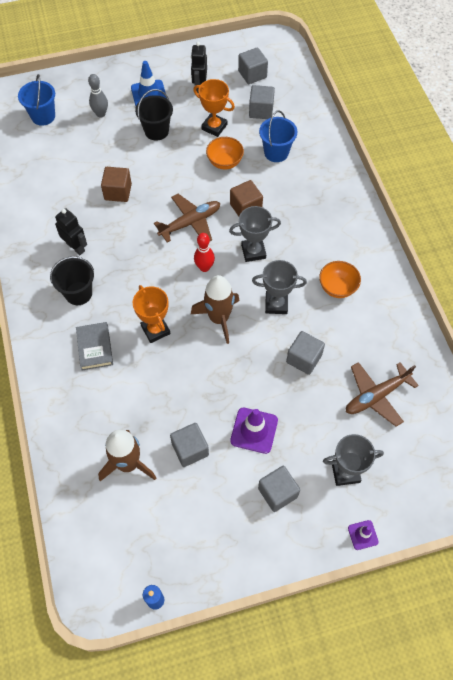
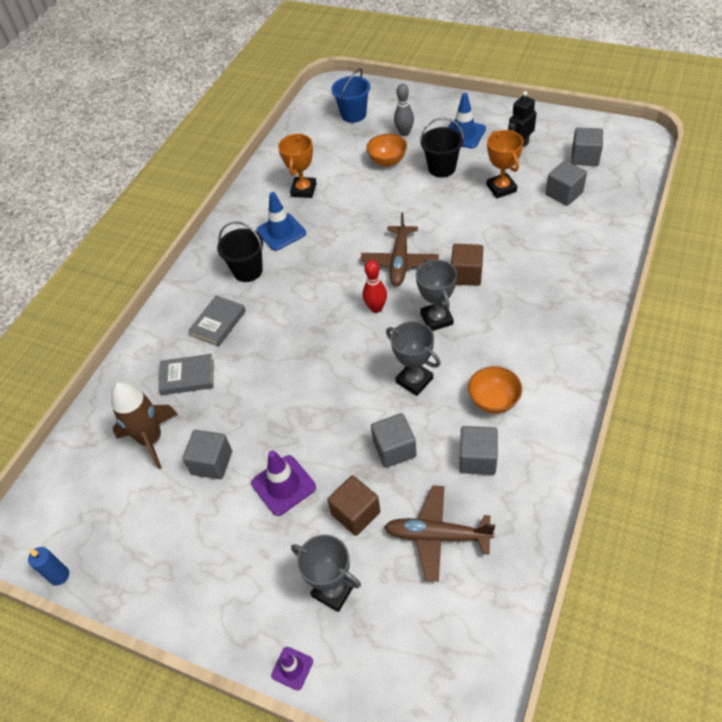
camera: 45 degrees right, 10 degrees down
black robot [55,208,87,255] -> blue traffic cone [256,192,306,251]
brown cube [101,167,132,202] -> brown cube moved to [327,475,380,536]
orange trophy [133,285,170,343] -> orange trophy moved to [278,133,317,198]
brown plane [154,194,220,242] -> brown plane turned 90 degrees clockwise [361,213,439,286]
brown rocket [191,275,240,344] -> none
orange bowl [206,137,244,169] -> orange bowl moved to [366,134,407,167]
grey trophy [229,206,281,262] -> grey trophy turned 45 degrees clockwise [416,259,457,331]
grey cube [258,466,300,512] -> grey cube moved to [459,426,498,475]
blue bucket [259,110,297,162] -> none
none -> grey book [158,354,214,395]

